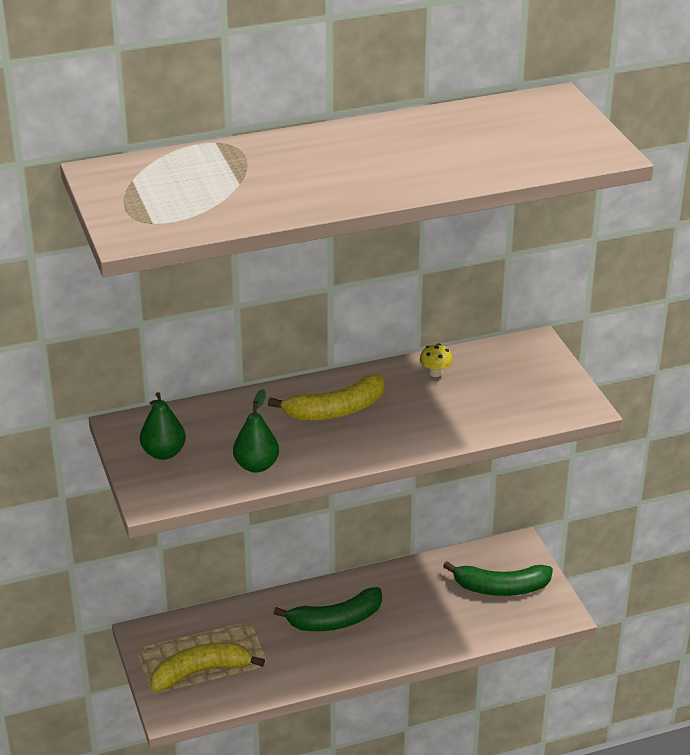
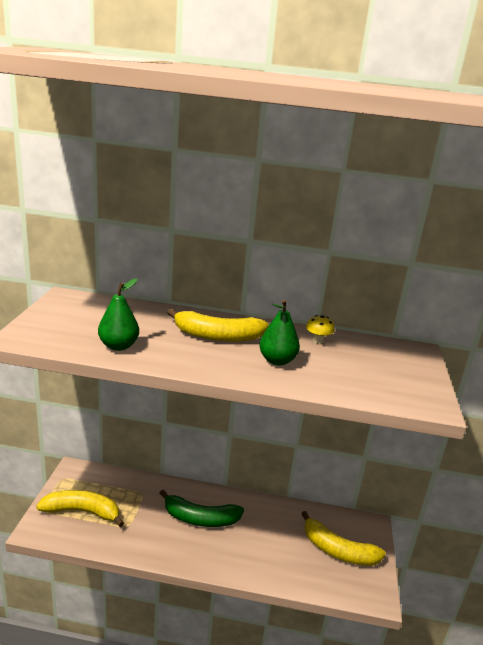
camera: 25 degrees right, 10 degrees down
green pear [140,392,186,460] -> green pear moved to [259,300,300,365]
green banana [443,561,553,596] -> yellow banana [301,511,386,566]

